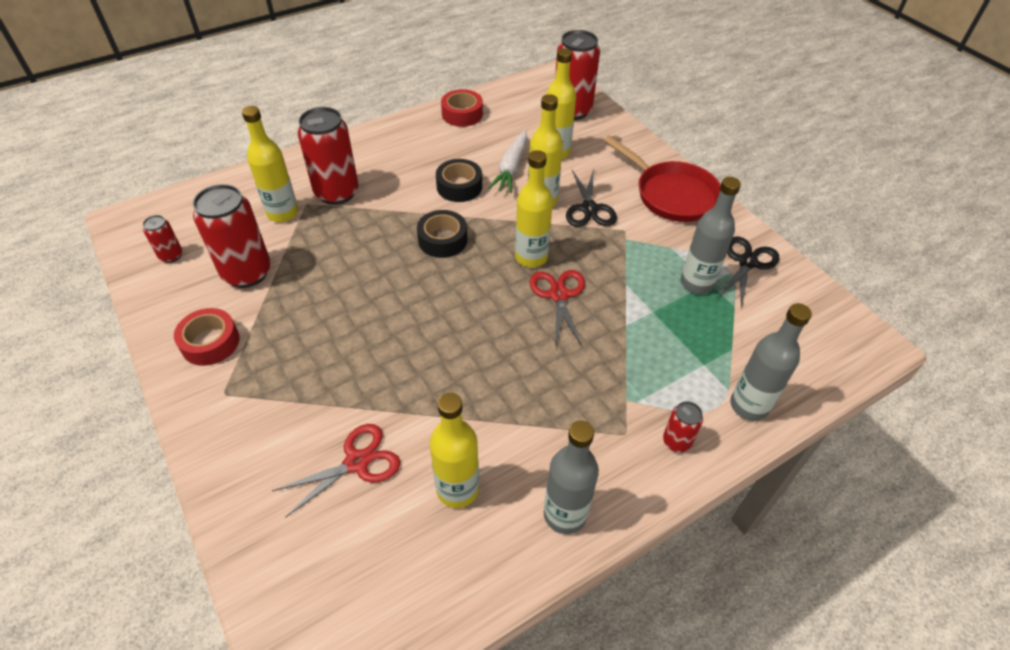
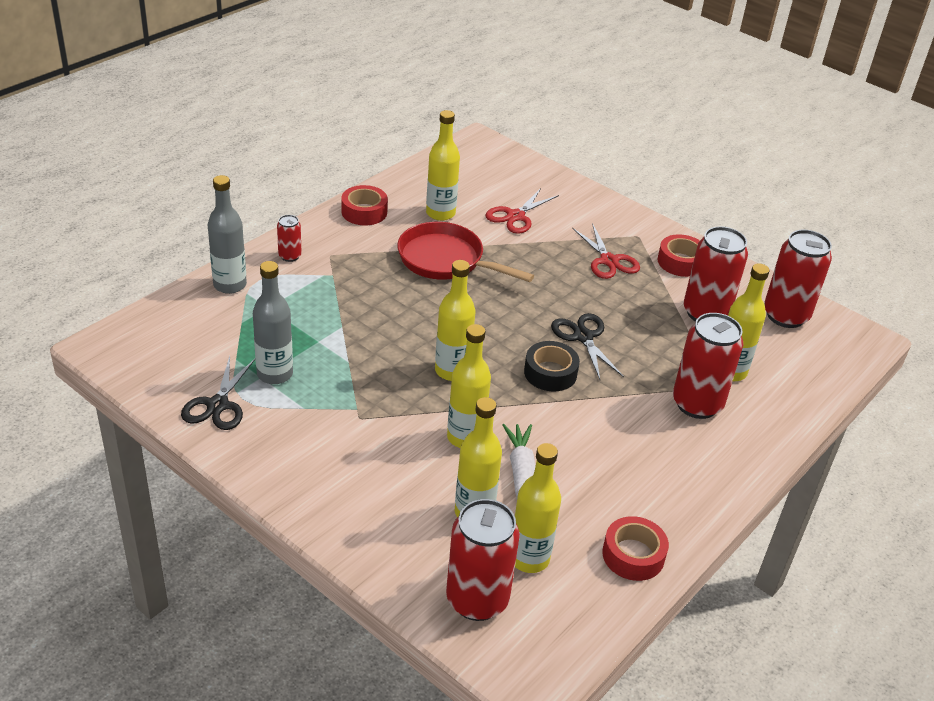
camera: 160 degrees right, 10 degrees down
red can [143,215,182,263] -> red can [764,230,832,328], size x2.05
black tape [436,159,482,202] -> none
red scissors [529,270,585,348] -> red scissors moved to [572,223,640,279]
grey bottle [544,420,599,534] -> red tape [341,185,388,225]
black scissors [566,169,617,227] -> black scissors moved to [551,313,624,380]
red pan [603,135,721,222] -> red pan moved to [397,222,534,282]
none -> yellow bottle [515,443,561,573]

